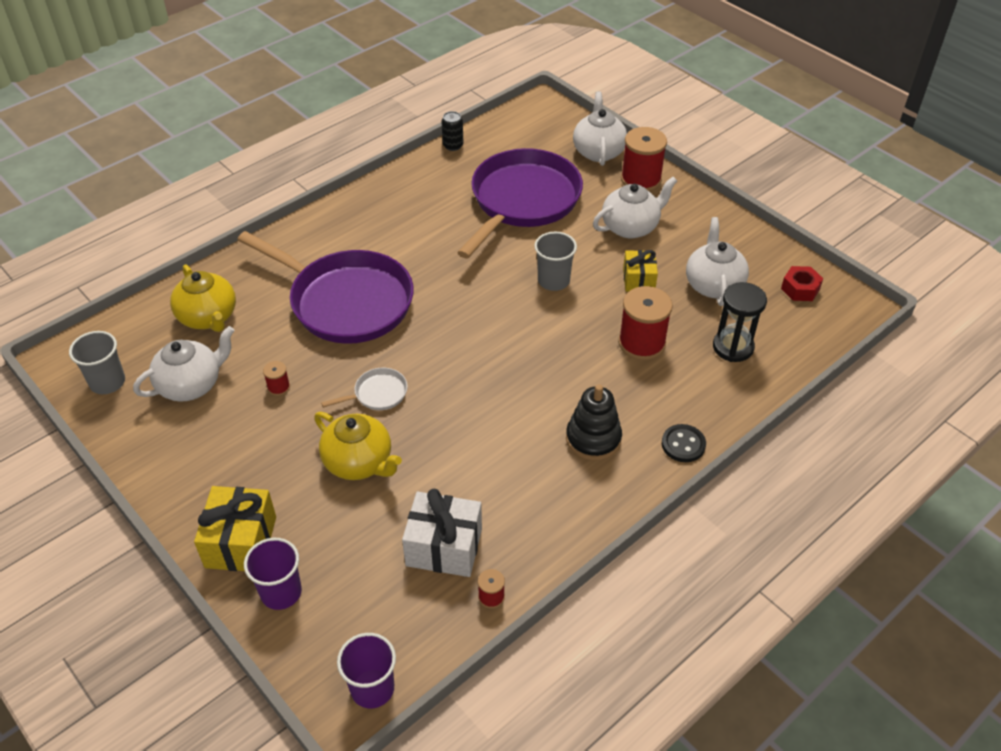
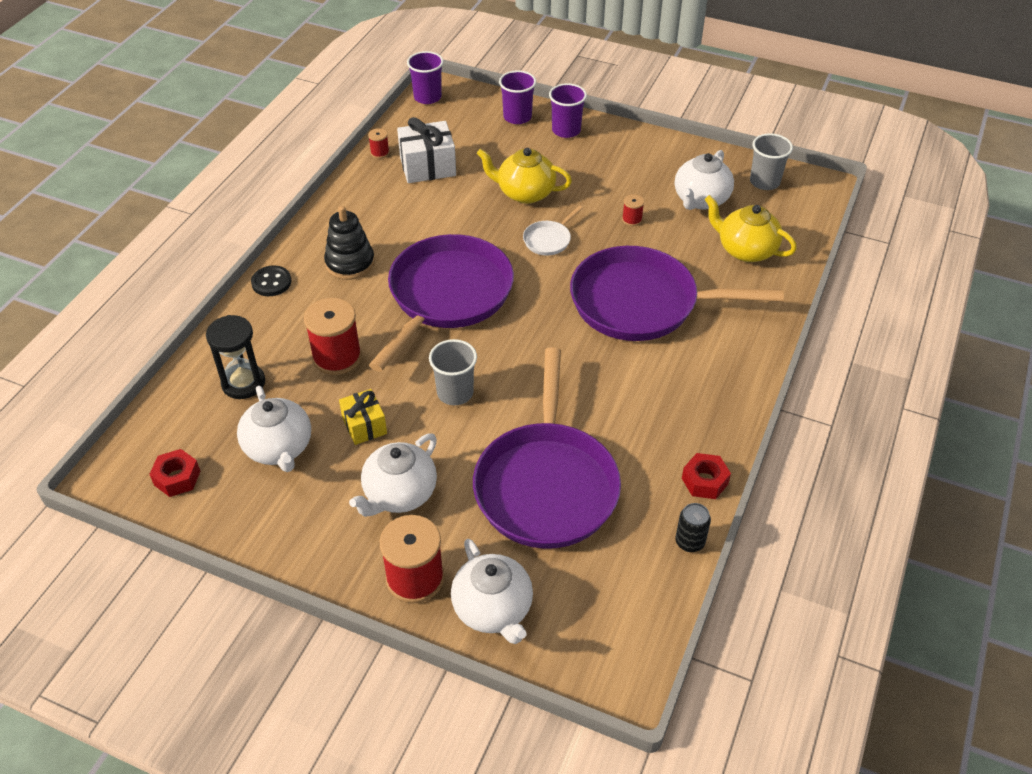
camera: 155 degrees right, 0 degrees up
yellow gift [194,486,276,571] -> purple cup [549,83,587,138]
none -> purple pan [369,234,514,372]
none -> red nut [682,453,731,499]

